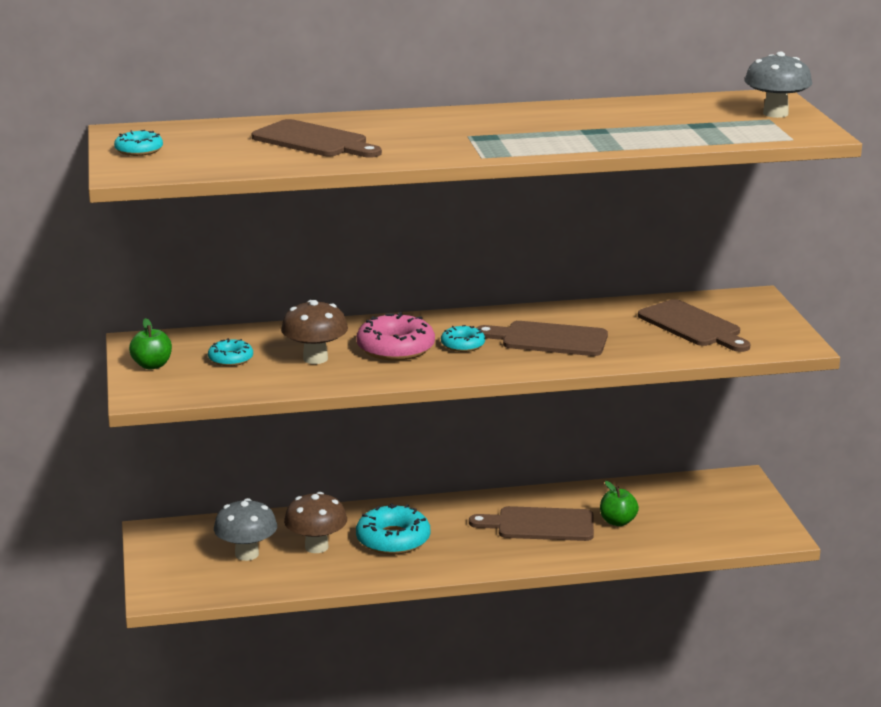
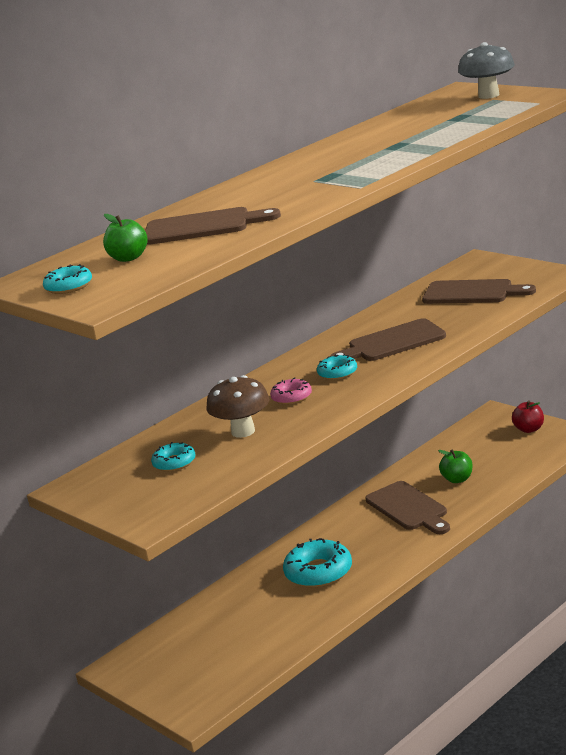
camera: 30 degrees left, 0 degrees up
green apple [129,318,172,369] -> green apple moved to [103,214,148,262]
grey mushroom [214,498,277,561] -> none
brown mushroom [284,492,347,553] -> none
pink donut [356,312,435,361] -> pink donut [270,377,312,405], size x0.57
brown cutting board [469,506,594,541] -> brown cutting board turned 90 degrees counterclockwise [365,481,450,534]
none -> red apple [512,401,544,433]

